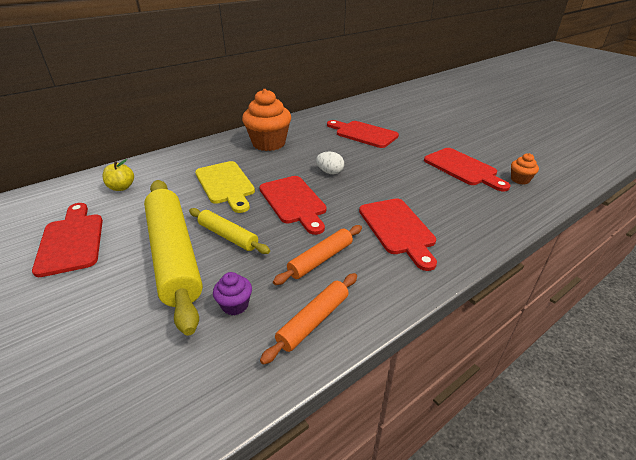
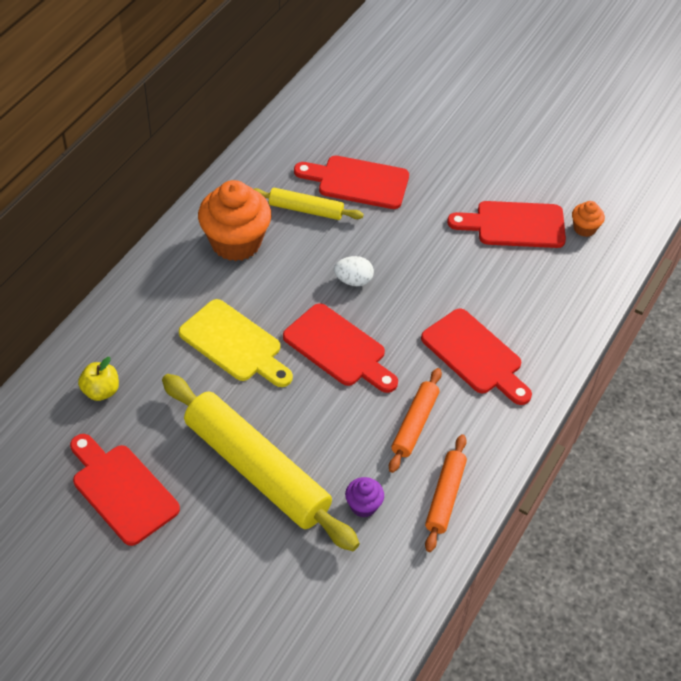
camera: 25 degrees left, 15 degrees up
yellow rolling pin [189,208,270,254] -> yellow rolling pin moved to [254,188,364,220]
red cutting board [424,148,510,191] -> red cutting board turned 150 degrees clockwise [447,201,566,248]

